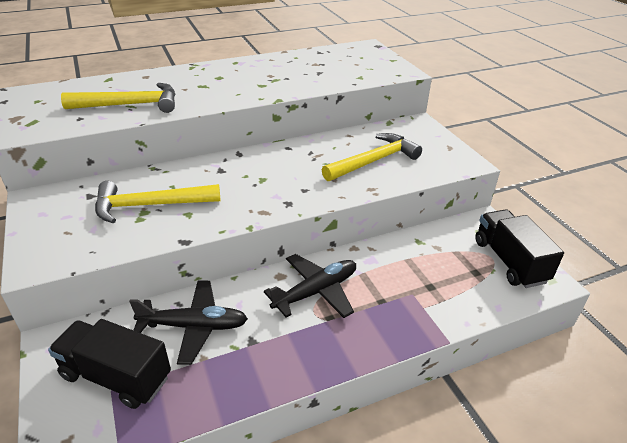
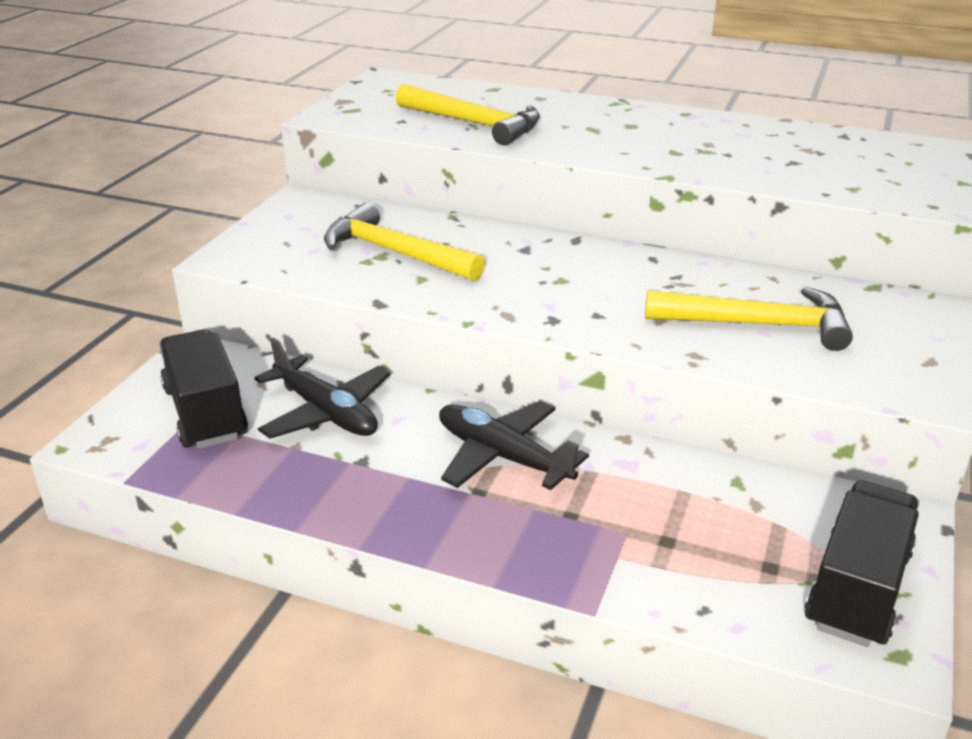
camera: 45 degrees right, 5 degrees down
black plane [264,254,356,318] -> black plane turned 150 degrees counterclockwise [439,401,589,490]

